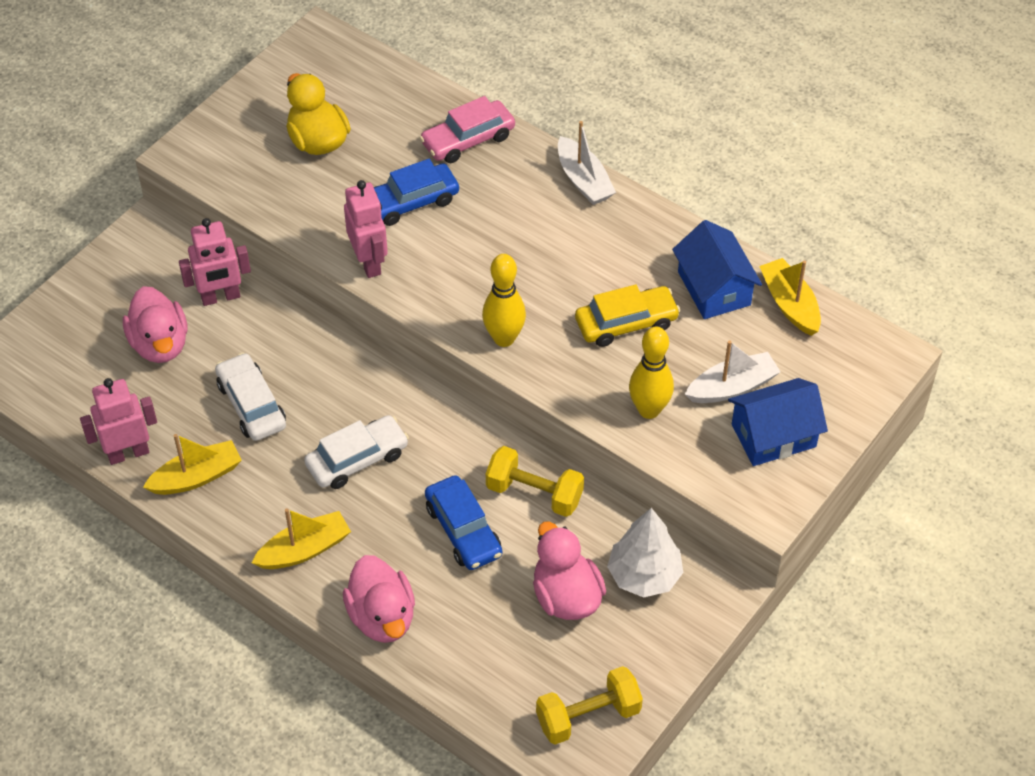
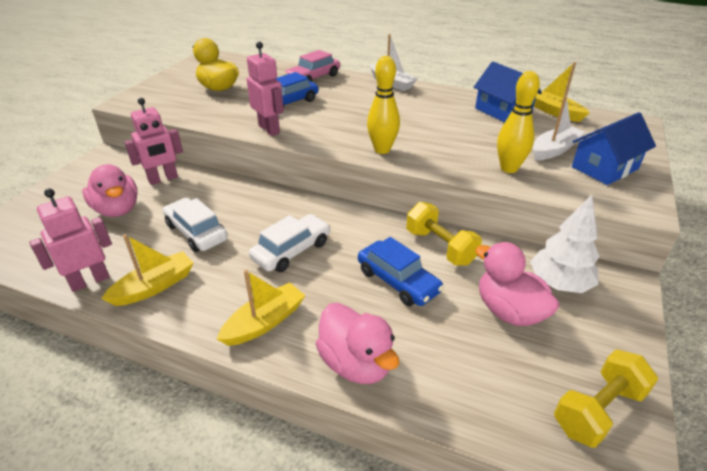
camera: 15 degrees left, 15 degrees down
yellow dumbbell [486,446,584,517] -> yellow dumbbell turned 45 degrees clockwise [406,202,482,266]
yellow car [575,284,680,347] -> none

